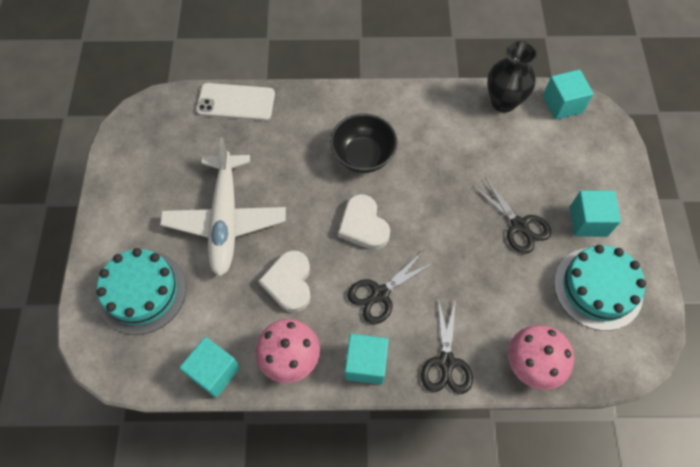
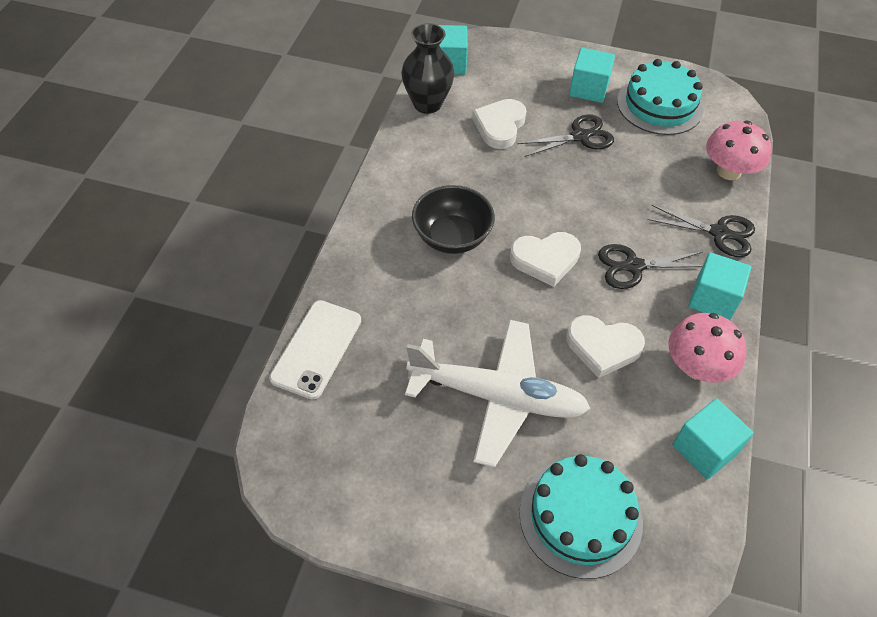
camera: 75 degrees left, 10 degrees down
black scissors [347,252,435,324] -> black scissors turned 105 degrees clockwise [598,244,703,289]
none -> white heart [472,99,527,149]

